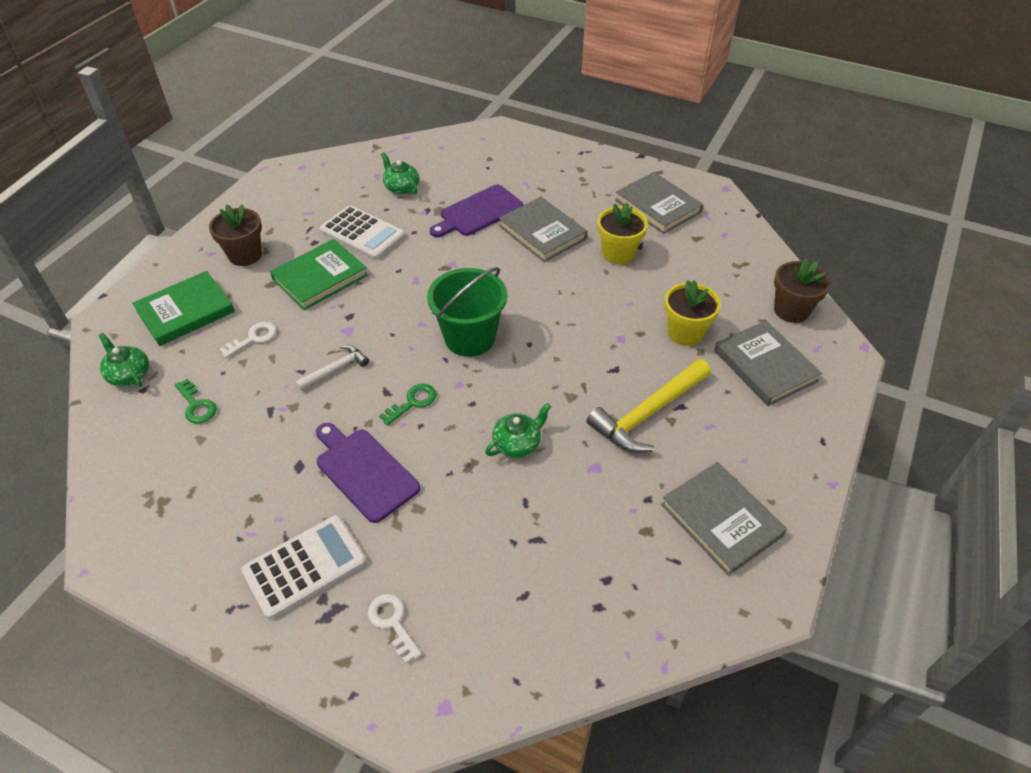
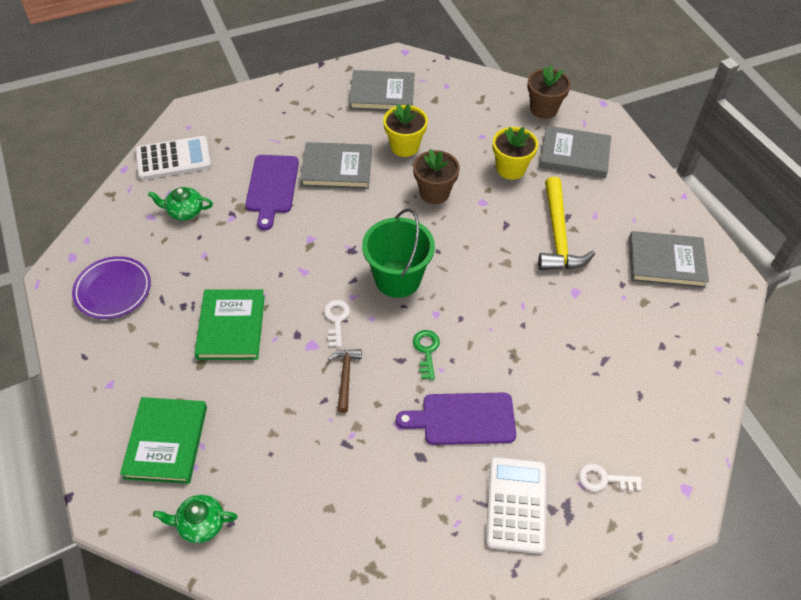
camera: 50 degrees left, 5 degrees up
green key [175,379,217,424] -> none
brown flower pot [209,204,262,266] -> brown flower pot moved to [413,149,460,204]
white key [219,322,277,358] -> white key moved to [324,300,350,347]
white hammer [295,345,369,391] -> brown hammer [328,349,362,413]
white calculator [320,205,405,260] -> white calculator moved to [135,136,211,180]
green teapot [485,403,551,458] -> none
none -> purple plate [72,256,151,319]

